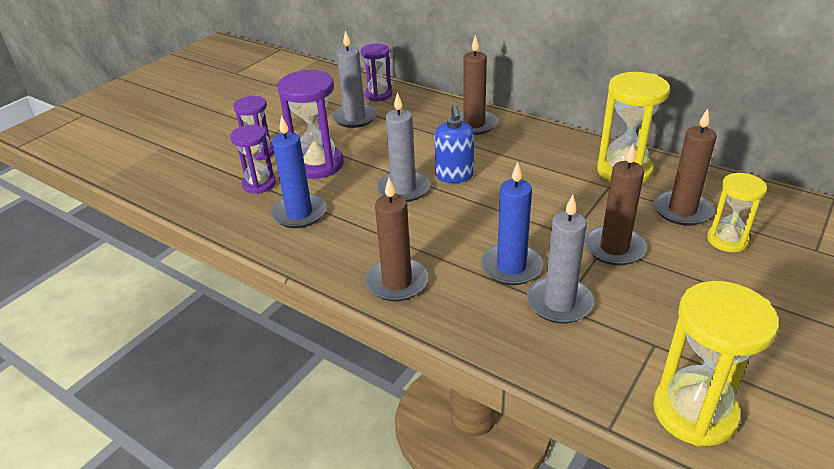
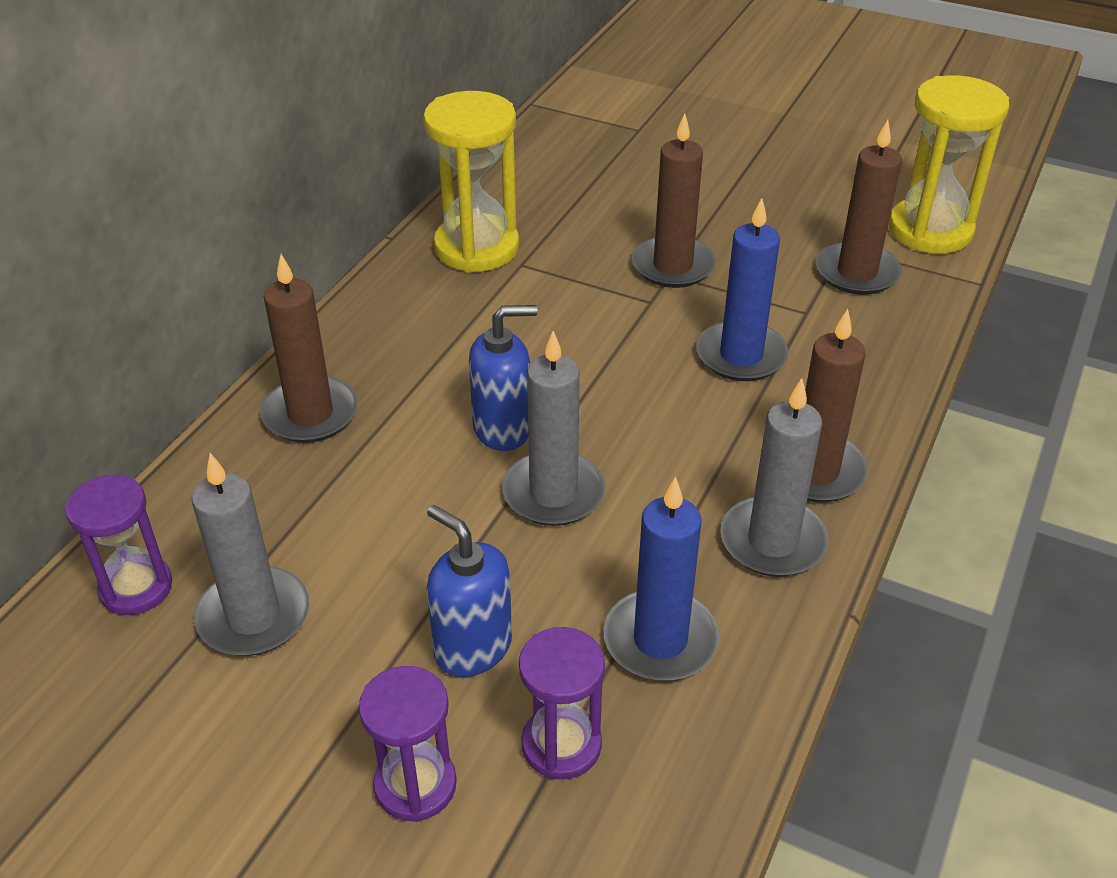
camera: 100 degrees left, 5 degrees up
purple hourglass [277,70,343,179] -> blue soap dispenser [427,505,512,677]
grey candle [527,195,594,323] -> grey candle moved to [720,378,828,577]
brown candle [654,109,717,226] -> brown candle moved to [816,120,902,295]
yellow hourglass [707,173,767,252] -> none

